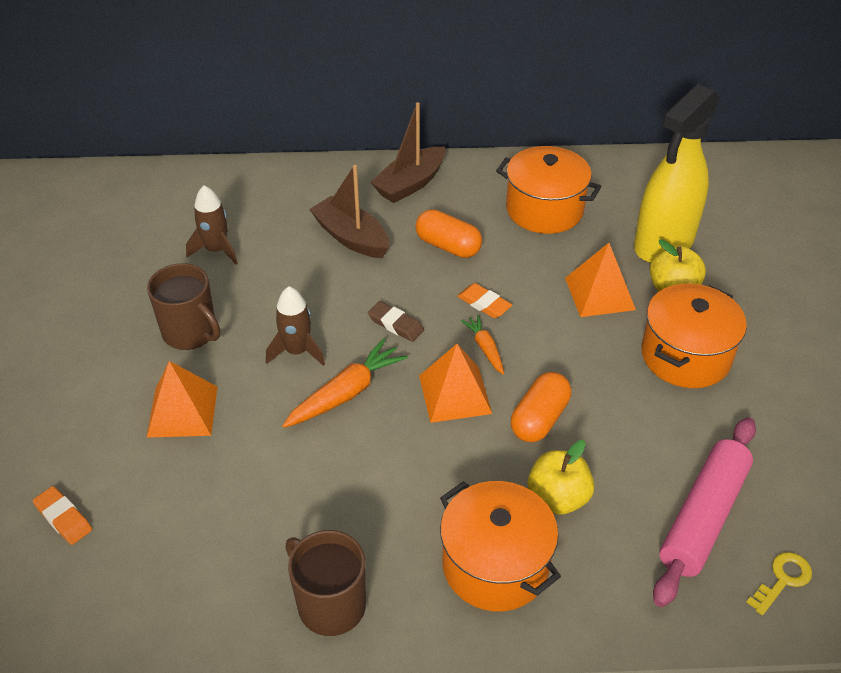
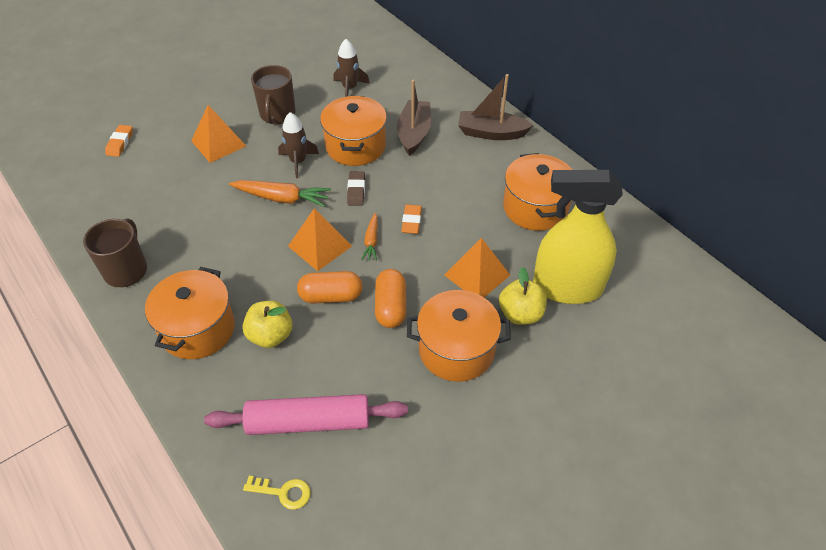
camera: 55 degrees right, 5 degrees up
orange capsule [415,209,482,258] -> orange capsule moved to [375,269,406,328]
orange carrot [461,315,504,375] -> orange carrot turned 150 degrees clockwise [361,213,378,261]
none -> orange pot [320,96,387,166]

